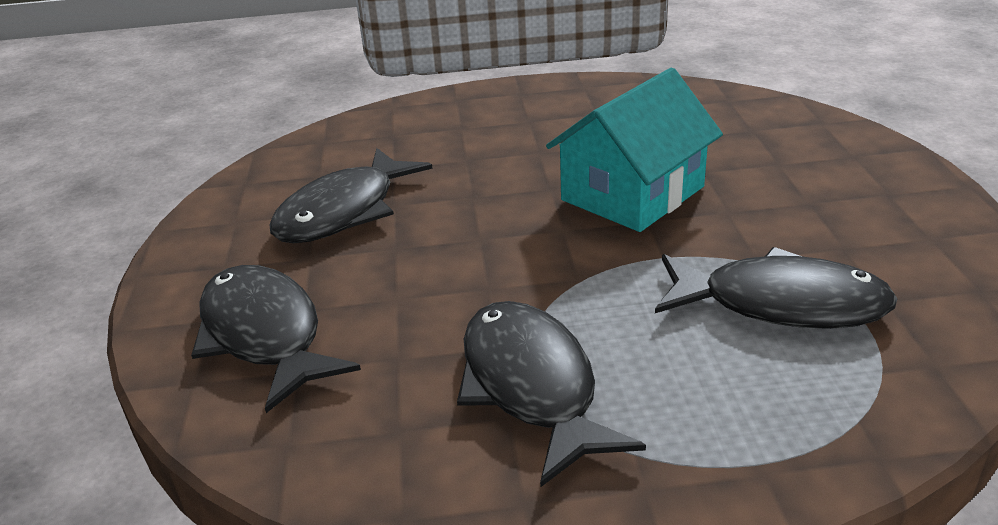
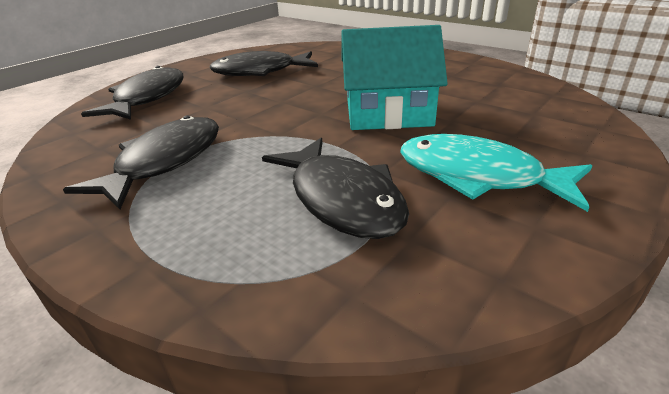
camera: 45 degrees right, 0 degrees up
none -> turquoise fish [400,134,592,212]

